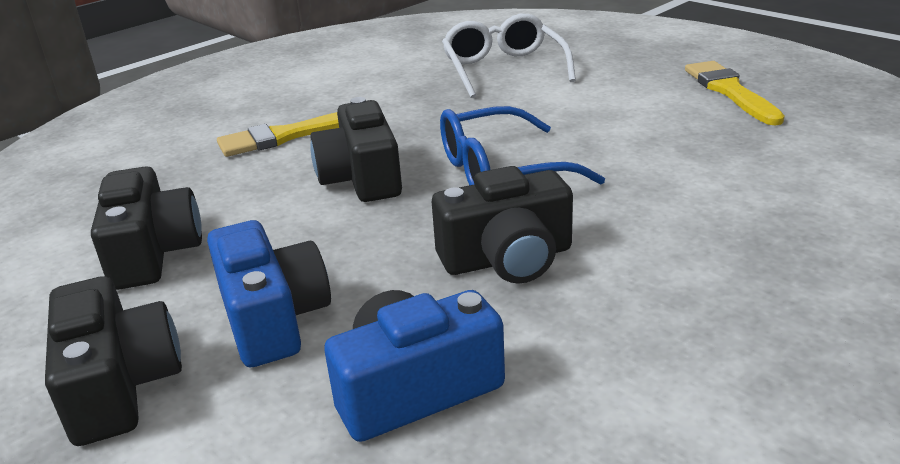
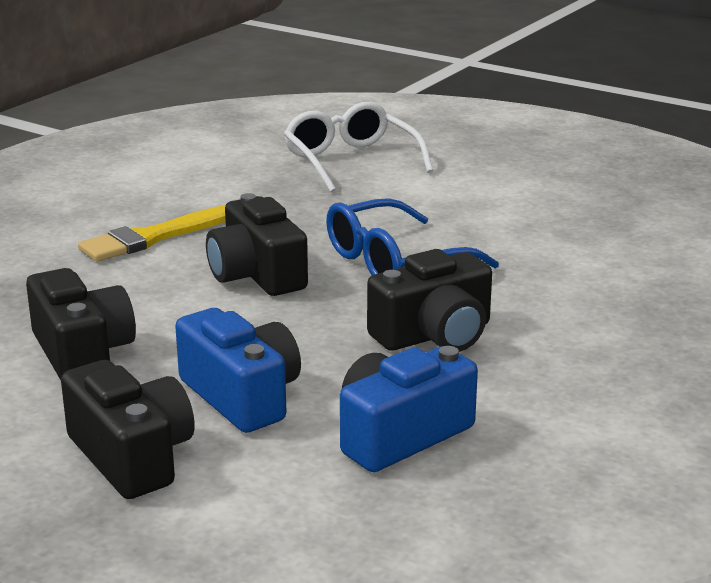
camera: 15 degrees left, 5 degrees down
yellow brush [685,61,785,125] -> none

